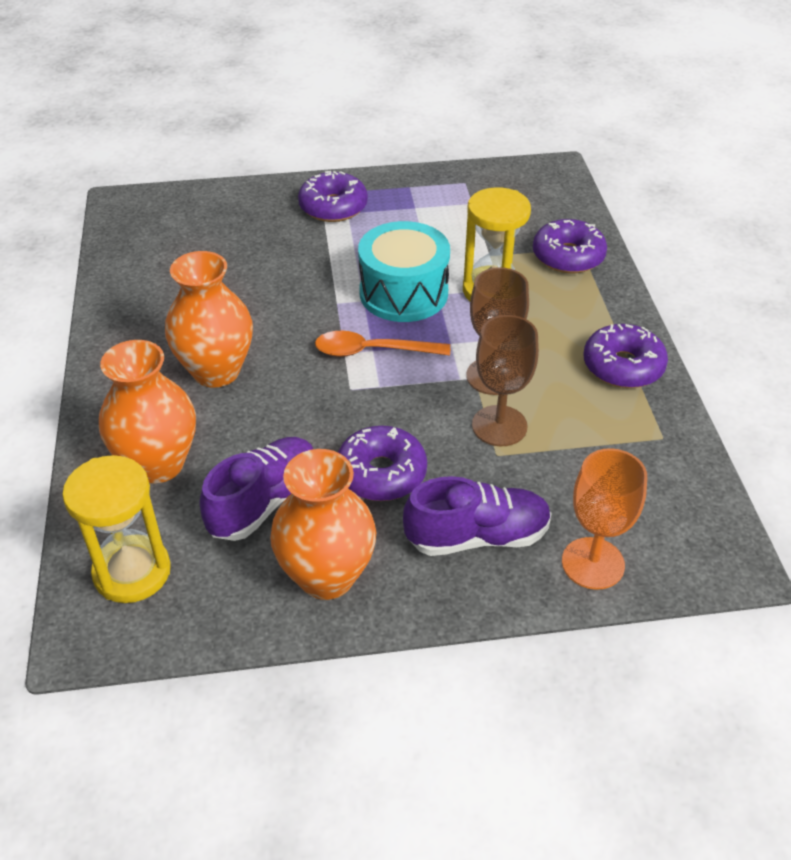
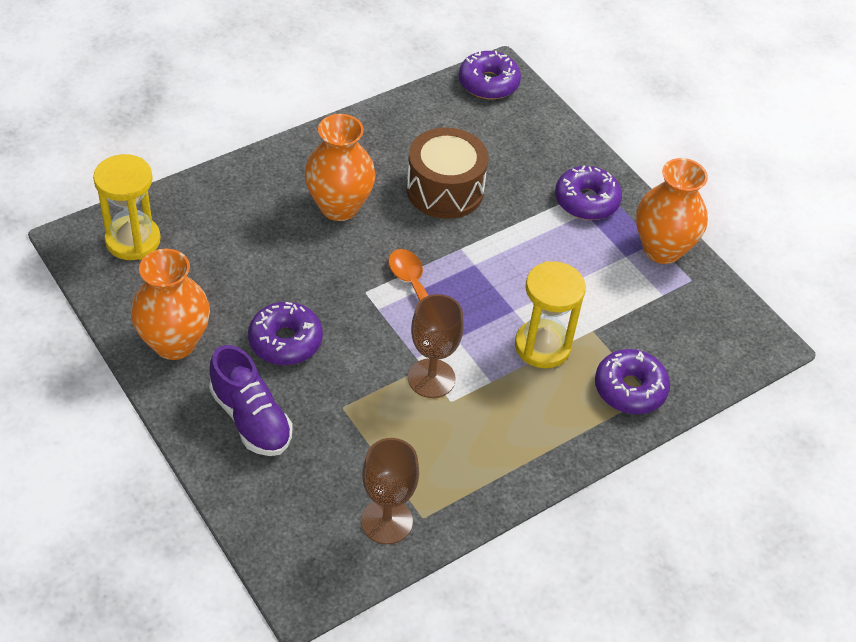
camera: 60 degrees right, 5 degrees up
orange vase [99,340,196,483] -> orange vase moved to [636,158,708,264]
purple shoe [200,437,313,541] -> none
turquoise drum [358,221,450,322] -> none
brown goblet [472,315,539,446] -> brown goblet moved to [361,438,419,544]
orange goblet [562,448,647,590] -> none
purple donut [584,324,668,388] -> purple donut moved to [459,50,521,99]
none -> brown drum [406,127,489,219]

